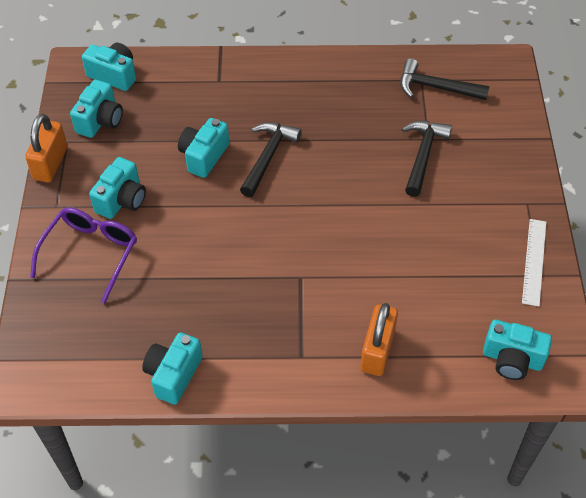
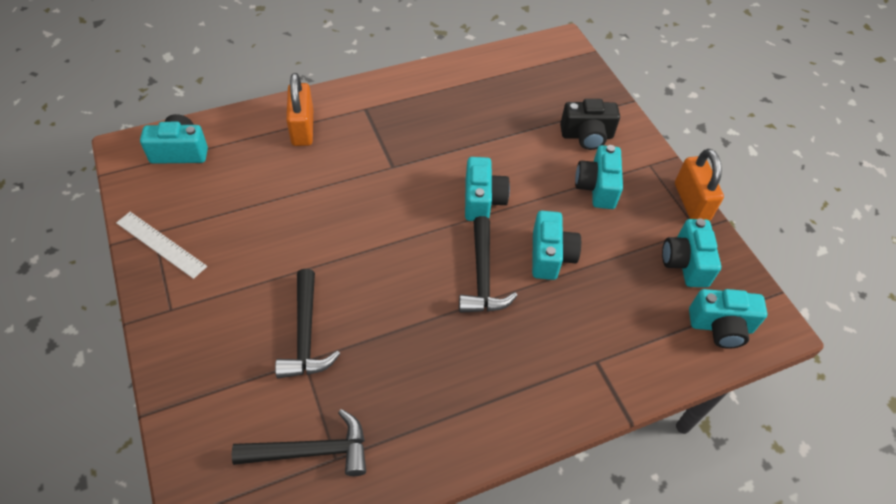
camera: 155 degrees right, 0 degrees up
purple glasses [30,207,137,304] -> black camera [560,99,620,150]
turquoise camera [142,333,202,405] -> turquoise camera moved to [465,157,510,221]
white ruler [522,219,546,306] -> white ruler turned 45 degrees counterclockwise [116,212,207,279]

